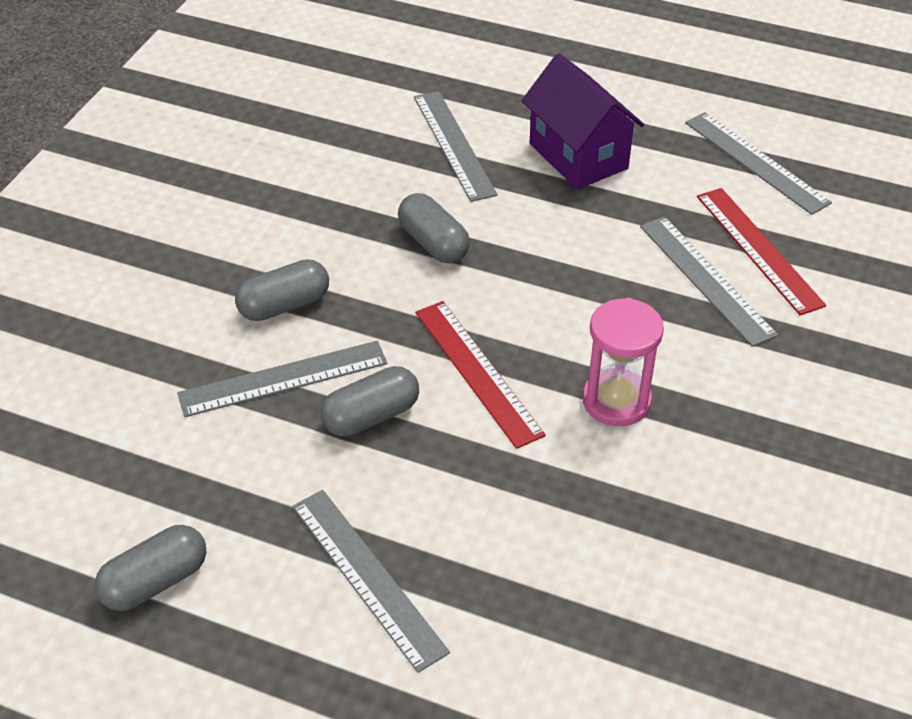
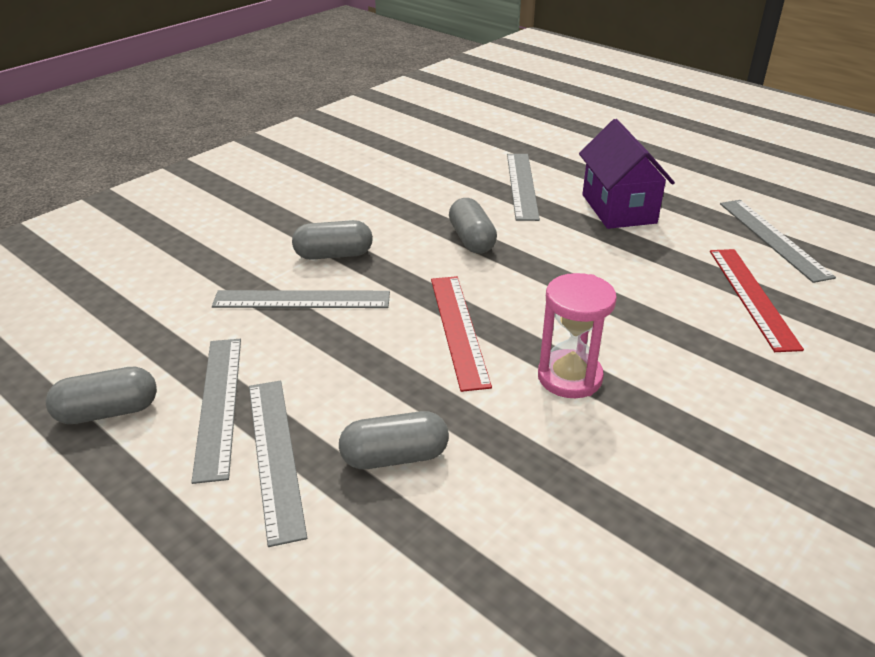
camera: 20 degrees right, 10 degrees down
grey capsule [321,366,419,437] -> grey capsule moved to [339,411,449,469]
grey ruler [640,216,778,347] -> grey ruler moved to [191,339,241,484]

